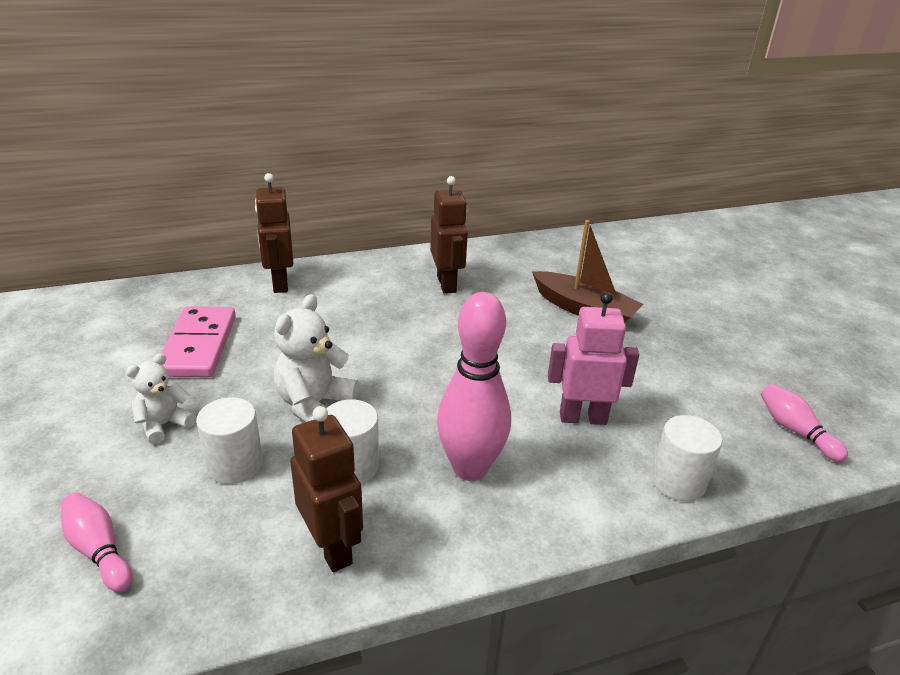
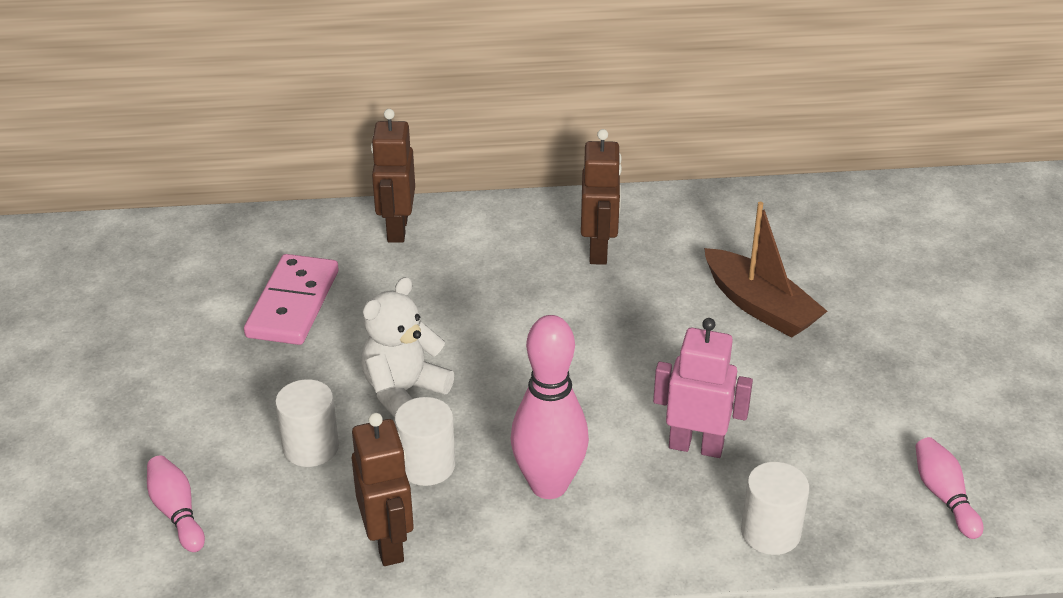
camera: 15 degrees right, 5 degrees up
white teddy bear [126,353,196,444] -> none

